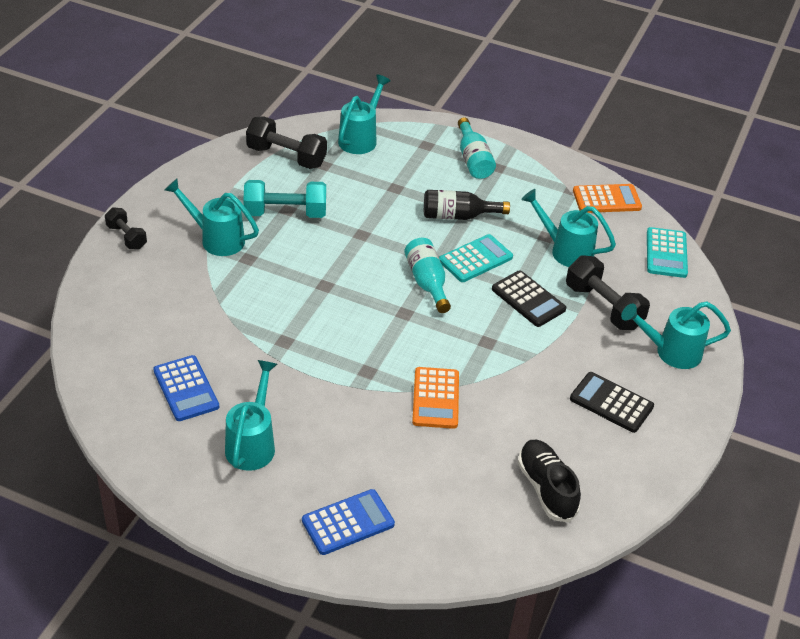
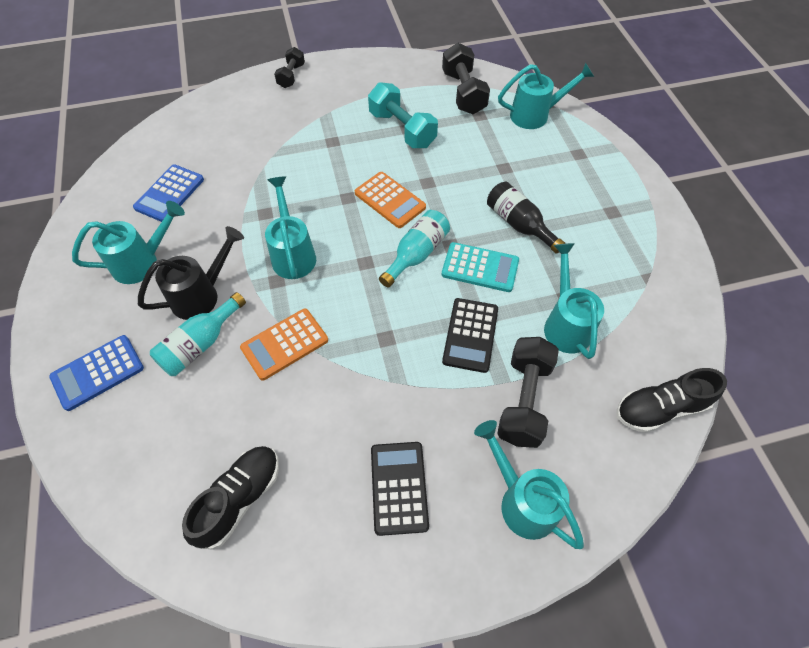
camera: 55 degrees right, 15 degrees up
turquoise watering can [165,179,259,256] -> turquoise watering can moved to [265,176,316,279]
blue calculator [302,489,395,555] -> blue calculator turned 120 degrees clockwise [49,335,144,411]
turquoise bottle [458,118,496,179] -> turquoise bottle moved to [150,292,246,376]
orange calculator [573,184,642,213] -> orange calculator moved to [355,172,426,228]
turquoise calculator [647,227,688,278] -> black shoe [616,368,727,433]
none -> black watering can [138,226,244,320]

